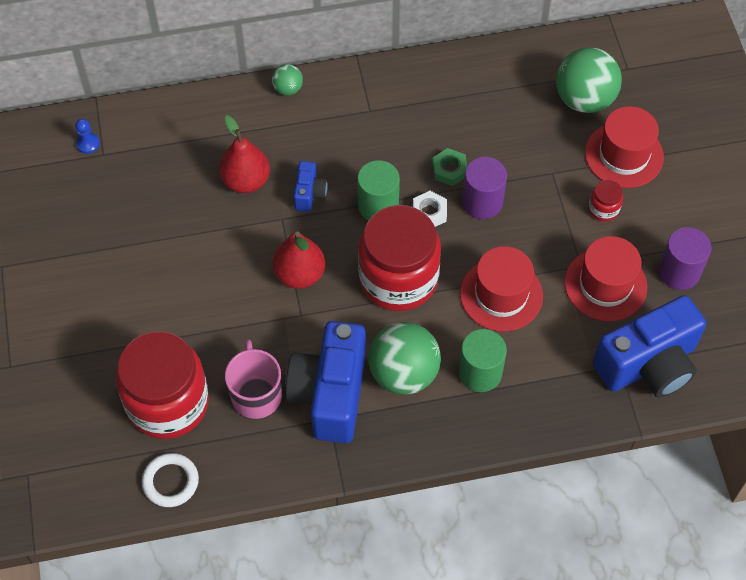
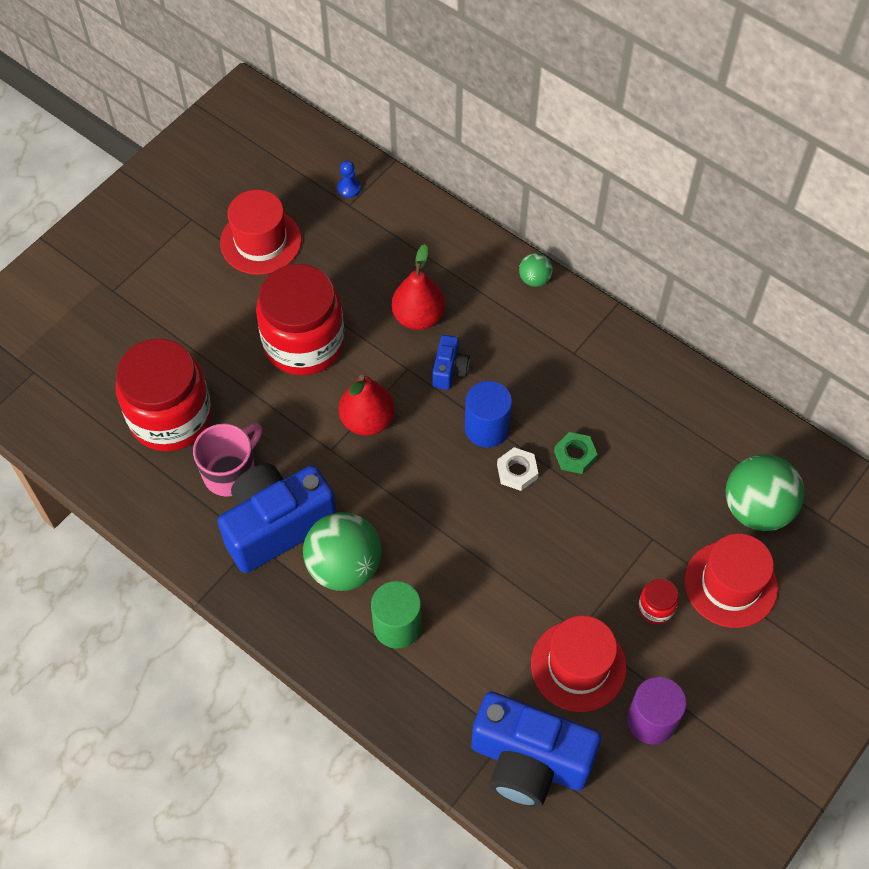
camera: 50 degrees right, 0 degrees up
white ring [142,453,199,507] -> none
blue camera [293,161,328,212] -> blue camera turned 45 degrees counterclockwise [432,335,470,390]
green cylinder [357,160,400,221] -> blue cylinder [465,381,512,448]
red jar [358,205,441,311] -> red jar moved to [256,264,345,375]
red hat [460,246,543,332] -> red hat moved to [220,190,302,275]
purple cylinder [462,157,507,219] -> none

